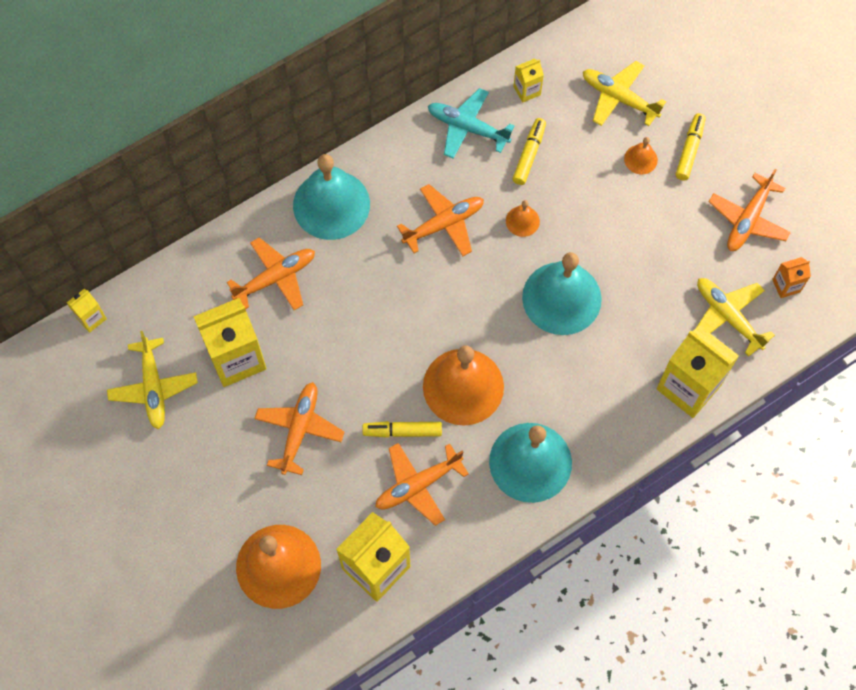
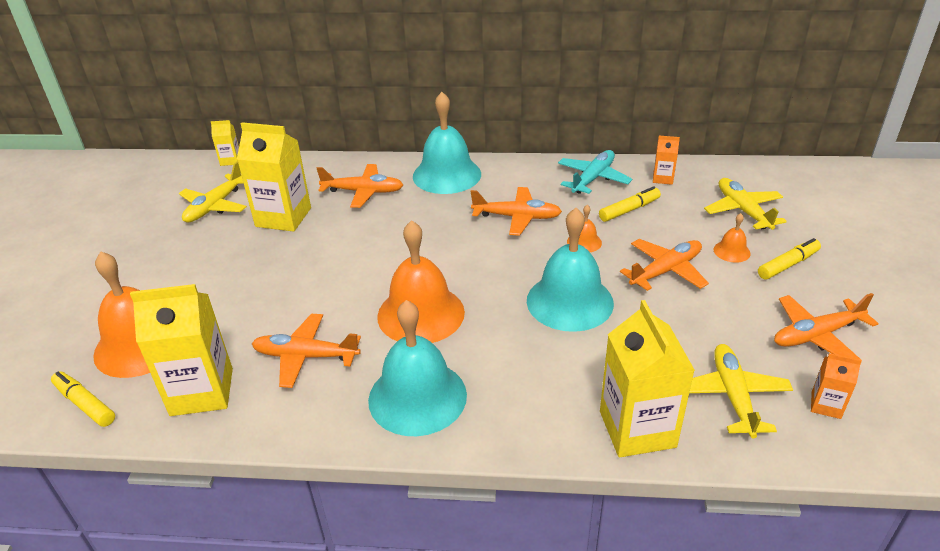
camera: 40 degrees right, 30 degrees down
orange plane [254,382,344,475] -> orange plane moved to [620,239,709,291]
yellow marker [363,421,442,438] -> yellow marker moved to [51,371,115,427]
turquoise plane [428,88,514,159] -> turquoise plane turned 60 degrees clockwise [558,150,632,194]
yellow carton [513,59,544,102] -> orange carton [653,136,680,185]

